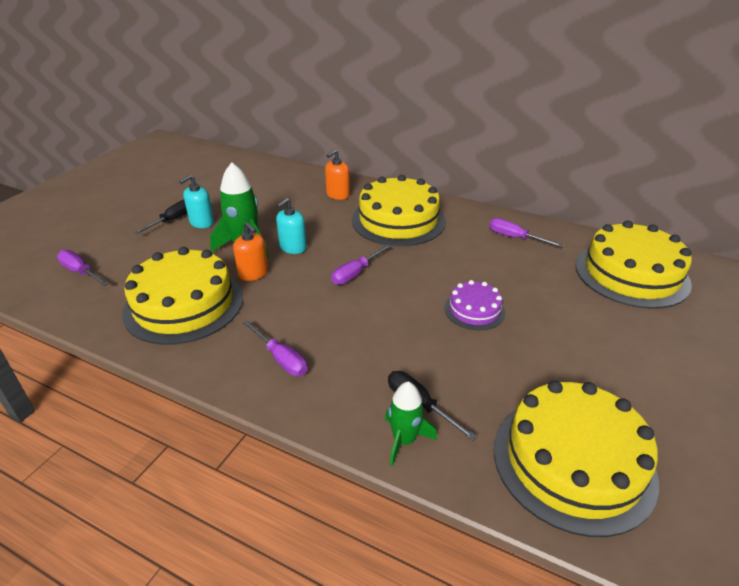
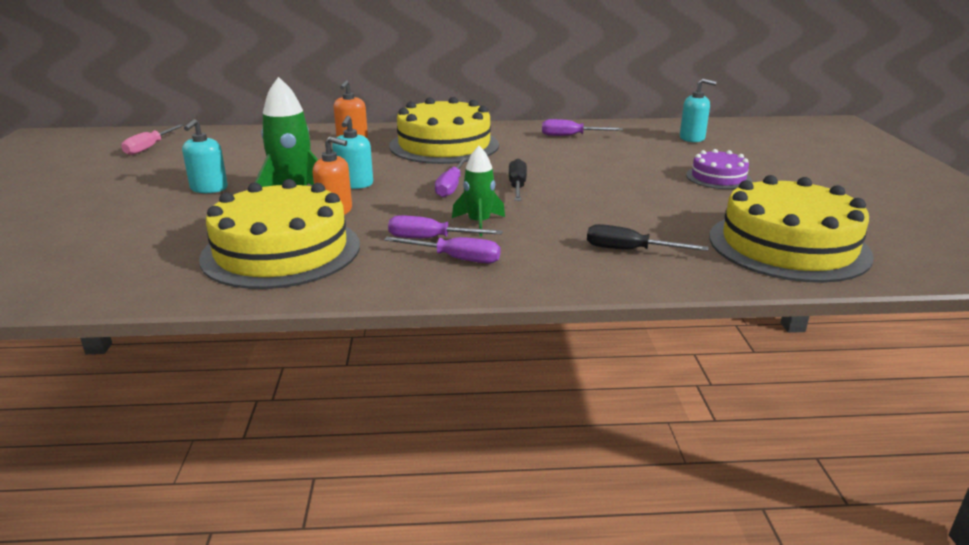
camera: 30 degrees left, 10 degrees down
purple screwdriver [57,250,109,286] -> purple screwdriver moved to [388,215,503,238]
black screwdriver [133,200,187,235] -> black screwdriver moved to [509,159,527,201]
green rocket [385,382,437,466] -> green rocket moved to [452,146,505,236]
purple cake [444,280,505,330] -> purple cake moved to [686,149,752,189]
yellow cake [575,221,692,309] -> turquoise soap dispenser [680,79,717,142]
none -> pink screwdriver [121,124,185,155]

